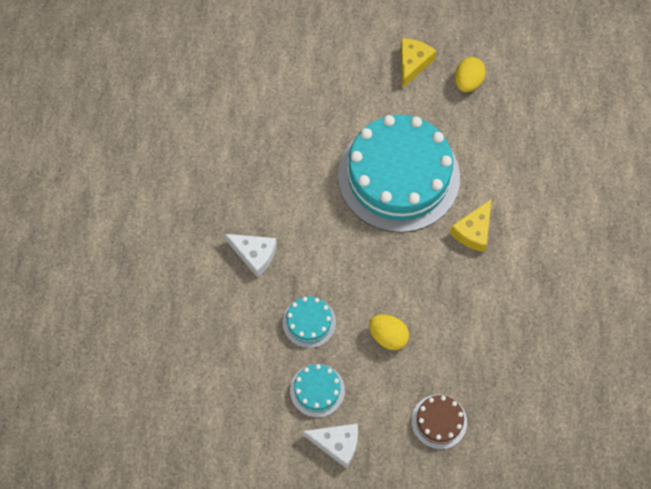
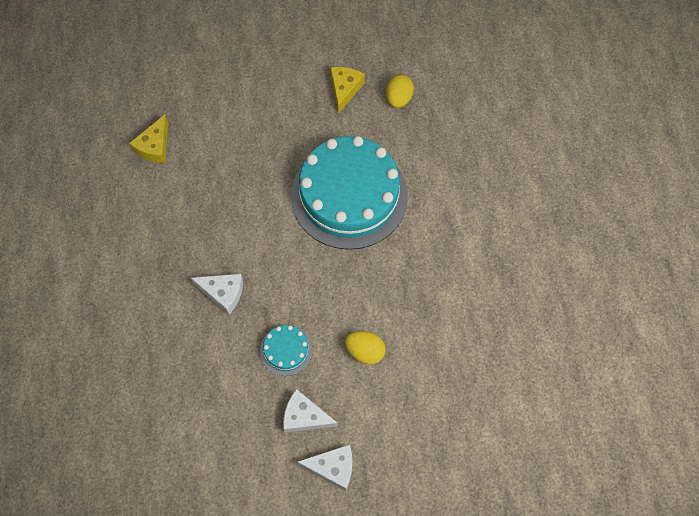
camera: 10 degrees left, 0 degrees up
turquoise cake [290,364,345,418] -> white cheese [283,389,338,433]
brown cake [412,394,467,449] -> none
yellow cheese [450,199,491,252] -> yellow cheese moved to [129,115,168,163]

